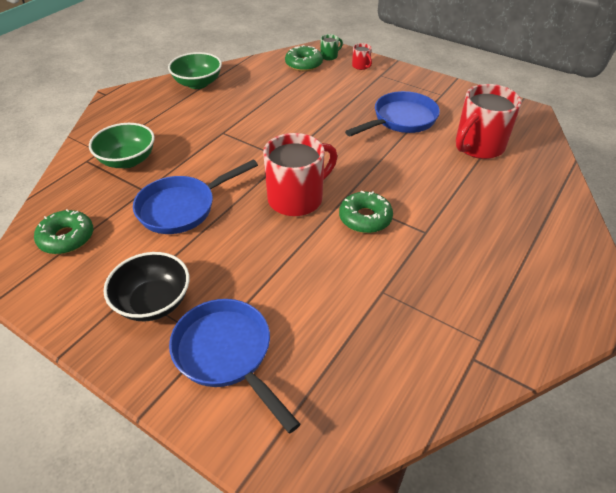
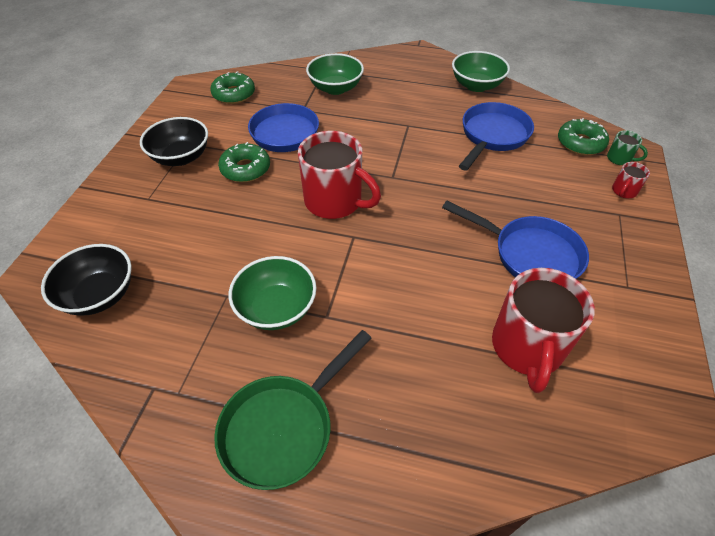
camera: 70 degrees right, 5 degrees up
blue pan [169,299,300,433] -> blue pan moved to [459,102,534,171]
green donut [339,191,393,233] -> green donut moved to [218,142,270,182]
red mug [456,84,522,159] -> red mug turned 105 degrees counterclockwise [492,268,595,393]
none -> black bowl [41,244,132,316]
none -> green pan [214,330,371,490]
none -> green bowl [229,256,316,330]

